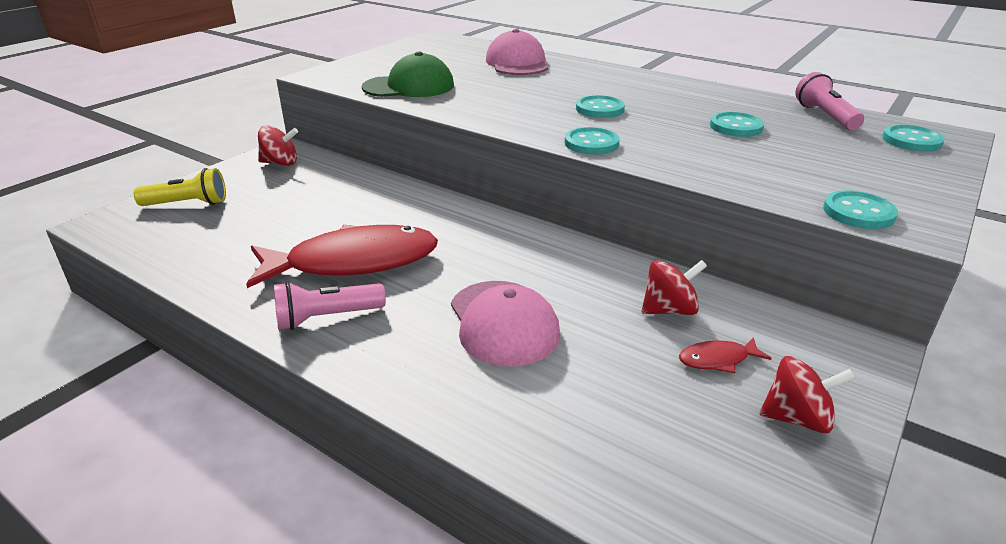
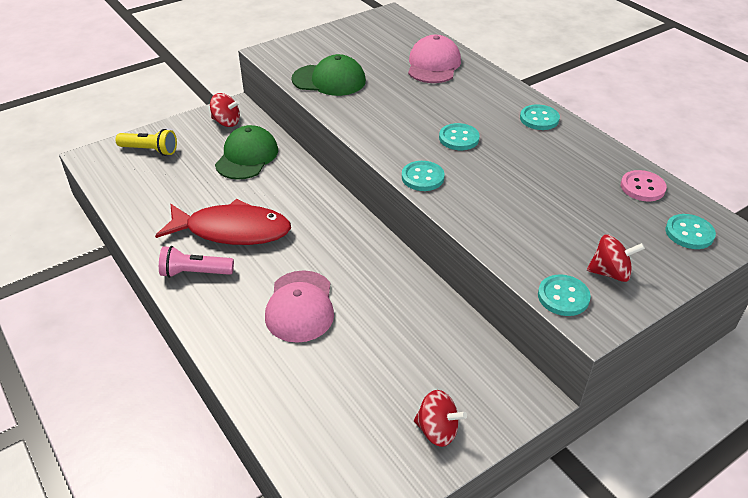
camera: 20 degrees right, 10 degrees up
red spinning top [641,260,707,315] -> red spinning top moved to [587,235,645,282]
red fish [679,337,772,373] -> none
turquoise button [710,112,764,137] -> turquoise button moved to [520,104,560,130]
pink flashlight [795,72,864,130] -> pink button [621,170,667,201]
none -> green cap [215,125,278,180]

